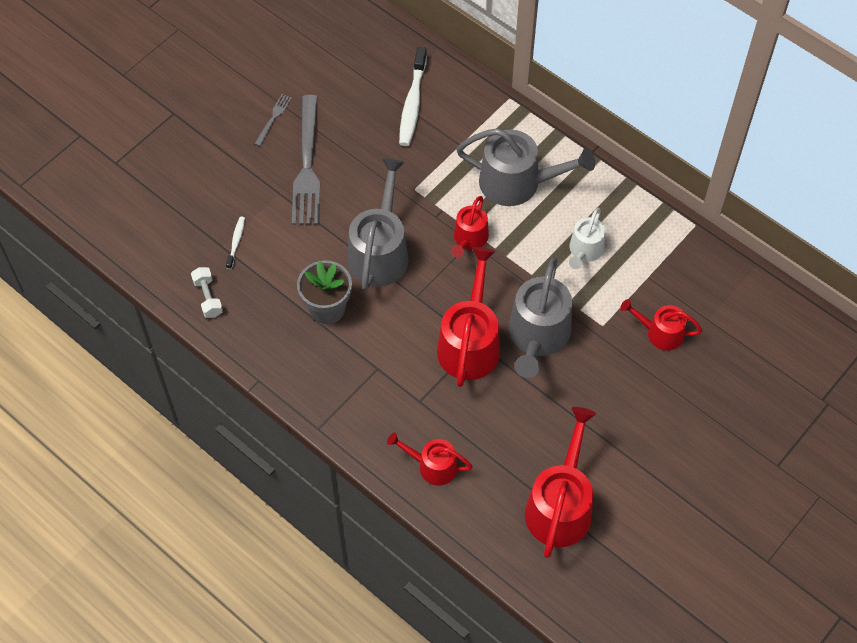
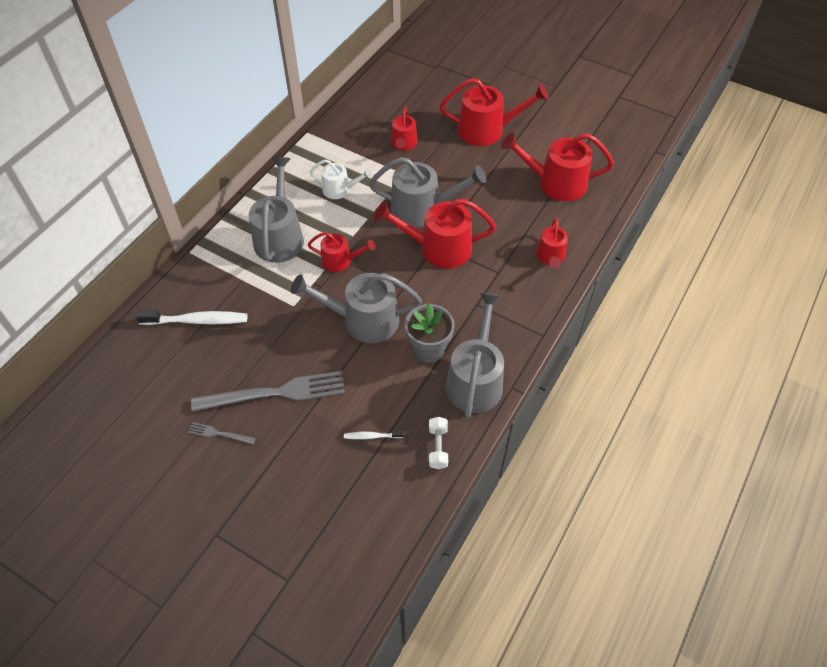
camera: 100 degrees left, 5 degrees down
white dumbbell [191,267,223,318] -> white dumbbell turned 60 degrees counterclockwise [429,417,448,469]
none -> red watering can [440,78,549,146]
none -> grey watering can [446,293,504,418]

